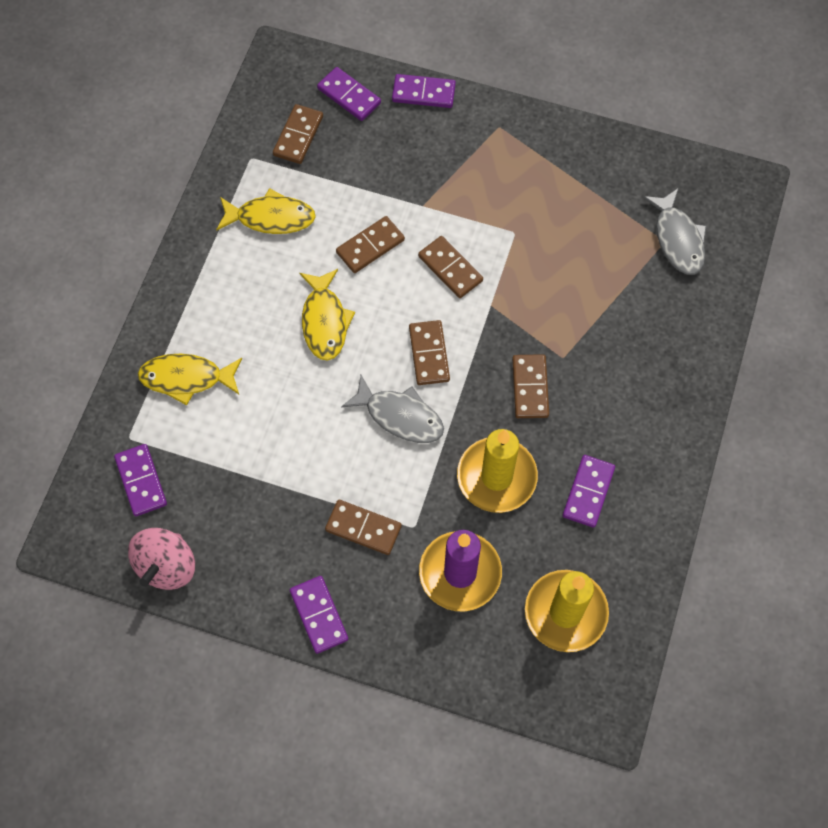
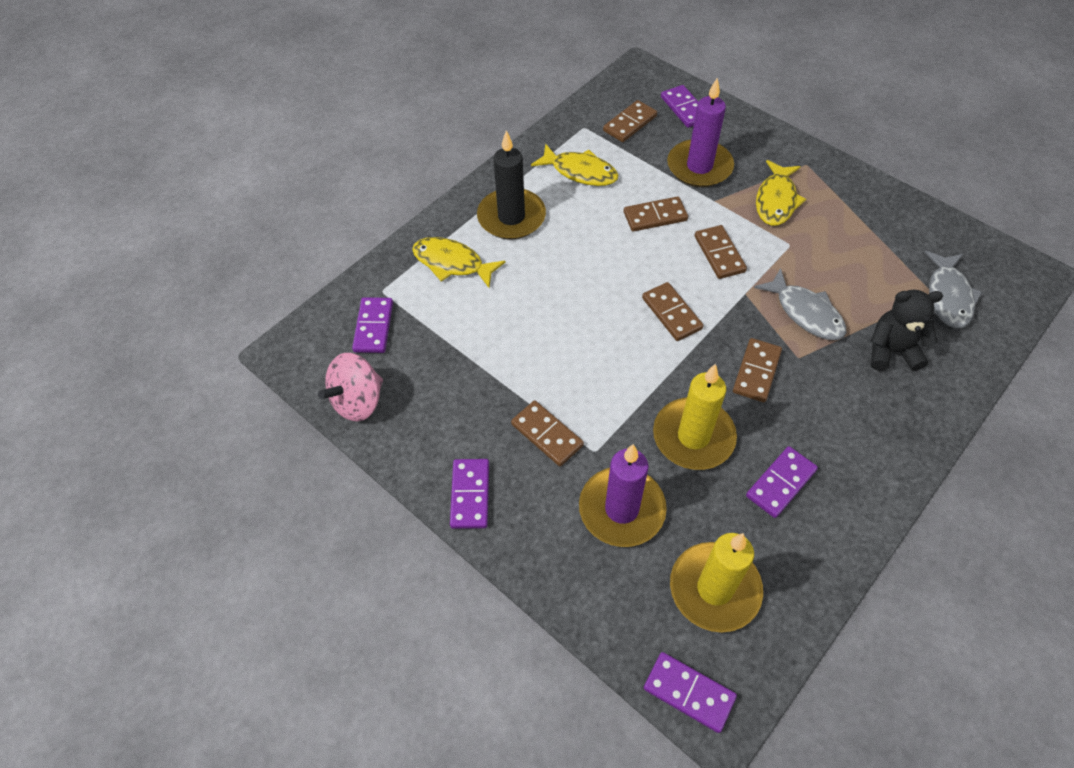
camera: 25 degrees right, 10 degrees down
yellow fish [300,269,355,361] -> yellow fish moved to [756,160,806,226]
grey fish [341,375,444,443] -> grey fish moved to [754,268,847,340]
purple domino [392,74,456,108] -> purple domino moved to [644,652,737,733]
brown domino [409,320,450,385] -> brown domino turned 45 degrees counterclockwise [642,282,704,341]
none -> black candle [477,130,546,239]
none -> purple candle [667,78,734,187]
none -> black teddy bear [871,290,943,371]

